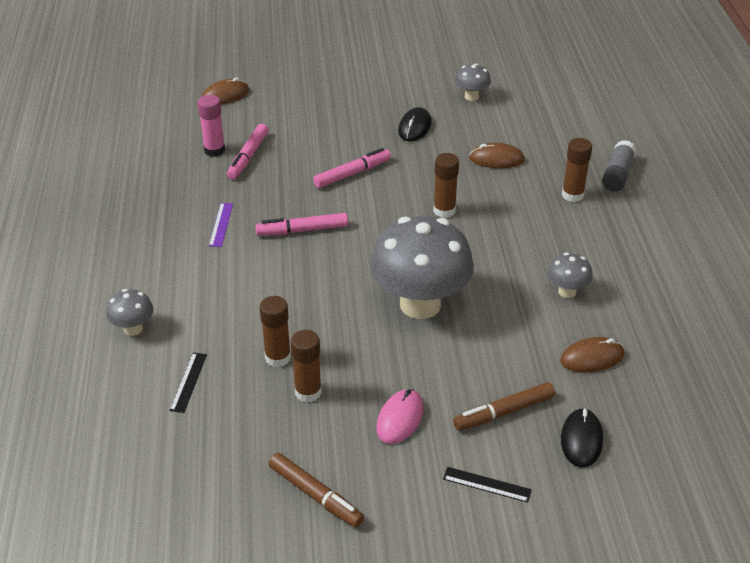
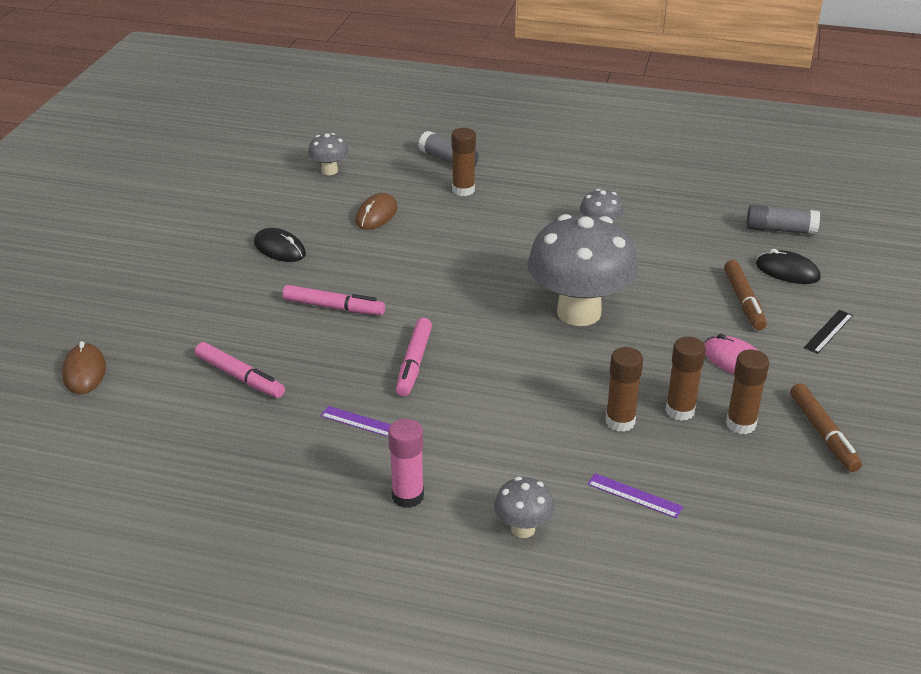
camera: 70 degrees left, 5 degrees down
black ruler [169,353,207,413] -> purple ruler [587,473,683,518]
pink glue stick [198,95,225,157] -> pink glue stick moved to [388,419,424,508]
brown marker [269,453,364,528] -> brown marker turned 105 degrees clockwise [790,383,862,472]
pink marker [313,148,391,188] -> pink marker turned 120 degrees clockwise [283,285,385,315]
brown glue stick [433,153,459,218] -> brown glue stick moved to [726,350,769,434]
grey mushroom [455,63,491,101] -> grey mushroom moved to [308,133,349,175]
brown mouse [560,337,625,373] -> none
none -> grey glue stick [747,205,820,235]

